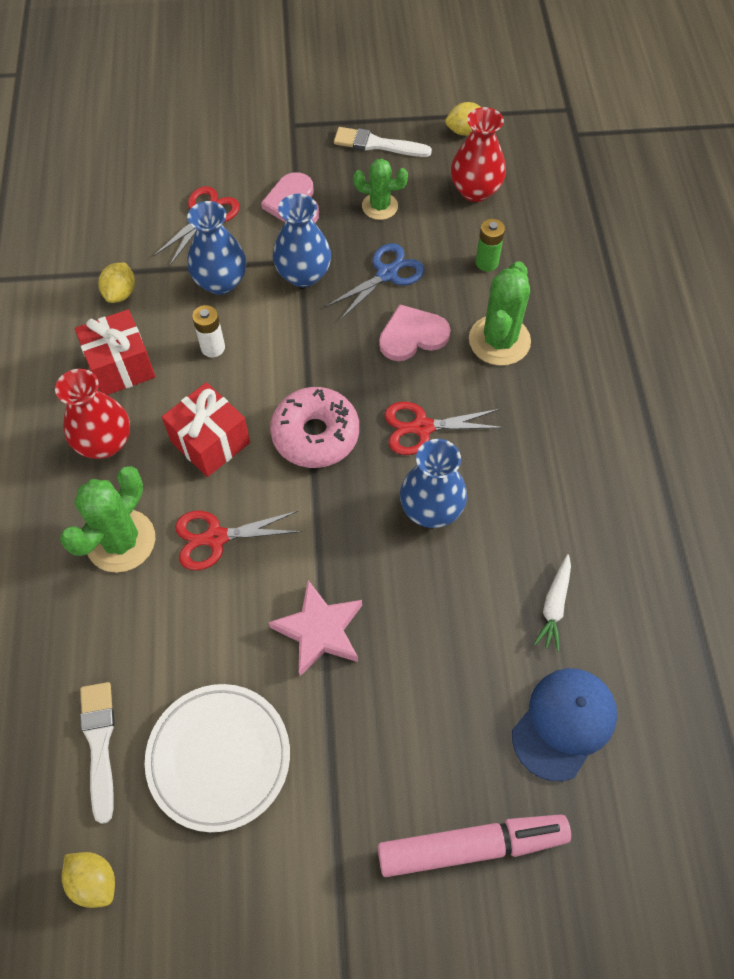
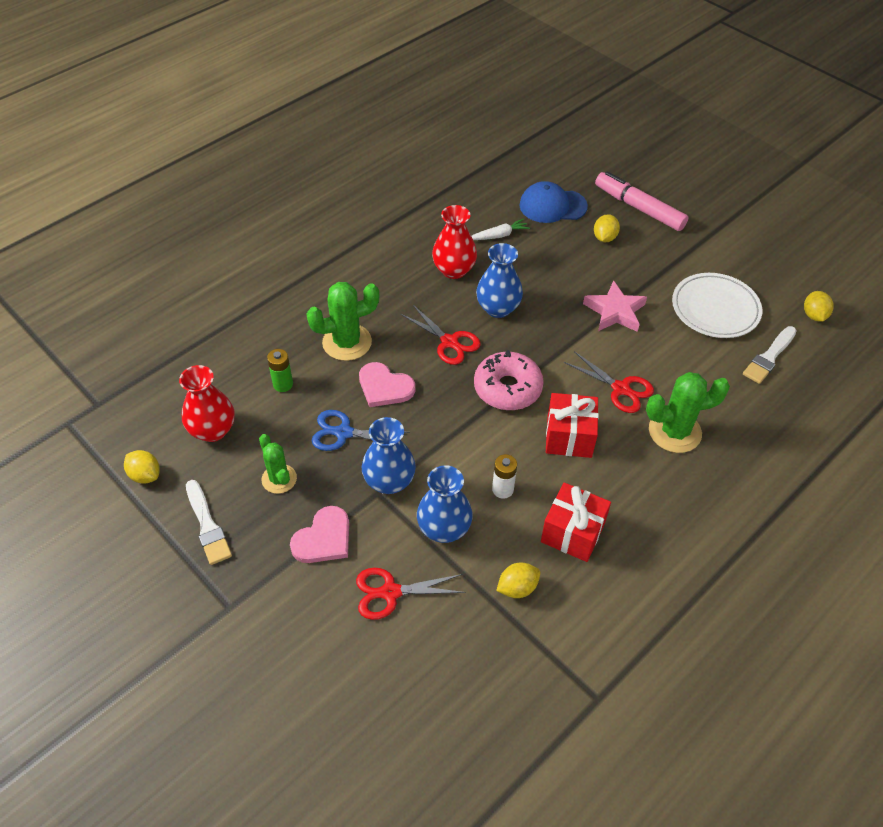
camera: 130 degrees left, 10 degrees down
red vase [55,369,130,459] -> red vase moved to [432,205,477,279]
none -> yellow lemon [594,214,620,242]

